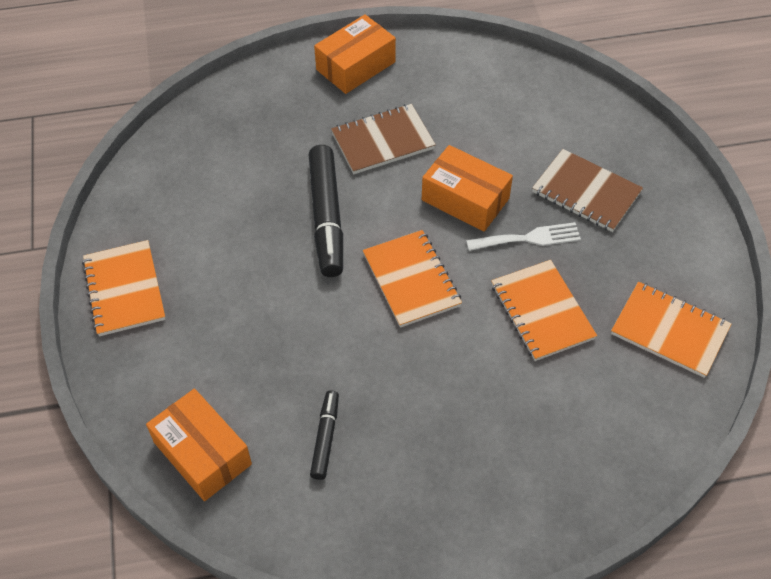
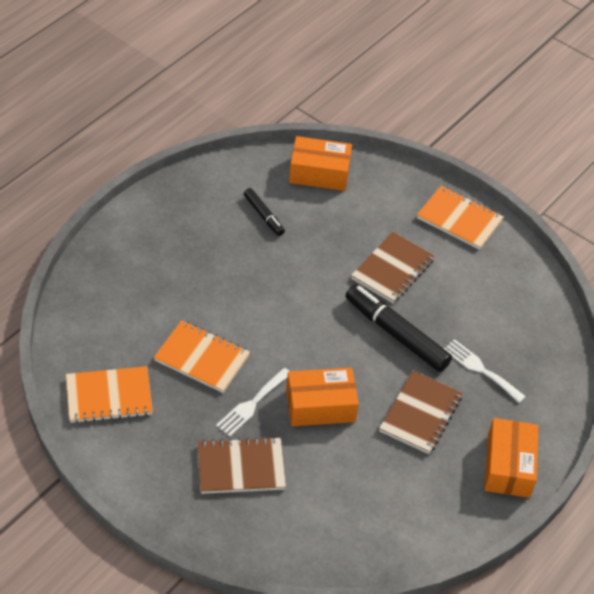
camera: 135 degrees right, 5 degrees down
orange notebook [363,230,462,328] -> none
none -> brown notebook [351,232,435,303]
none -> white fork [444,339,526,403]

